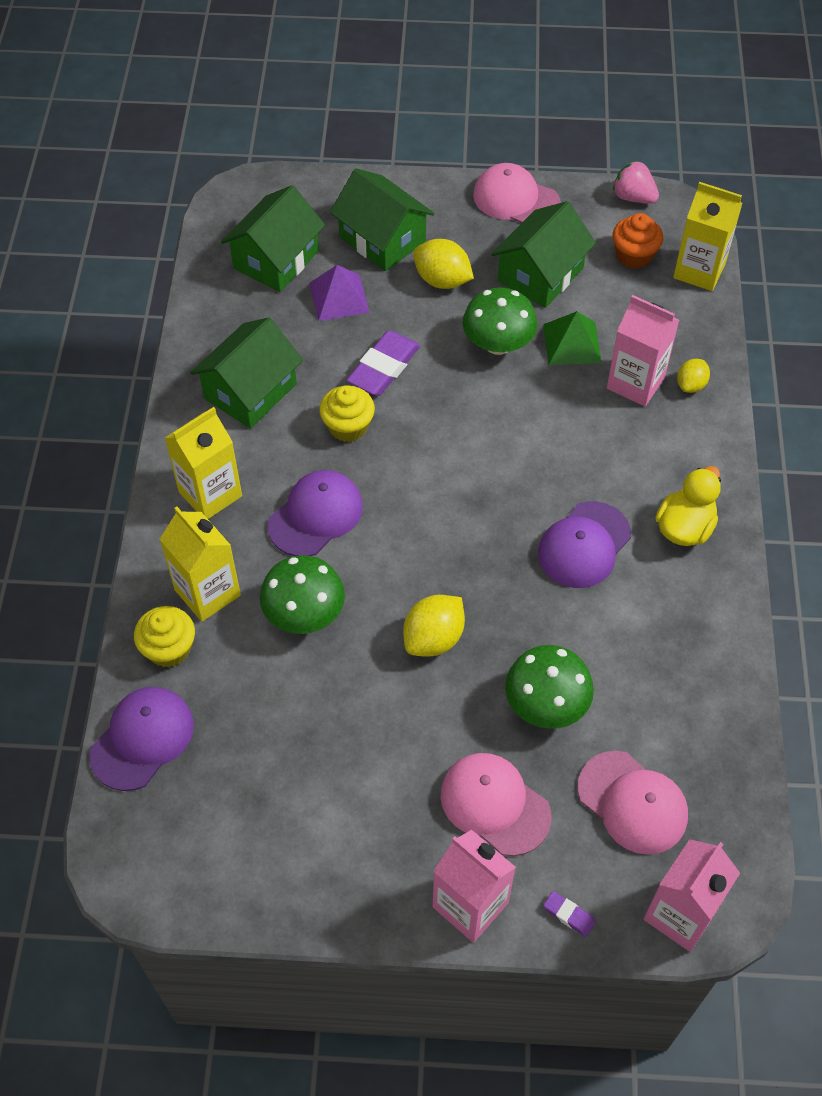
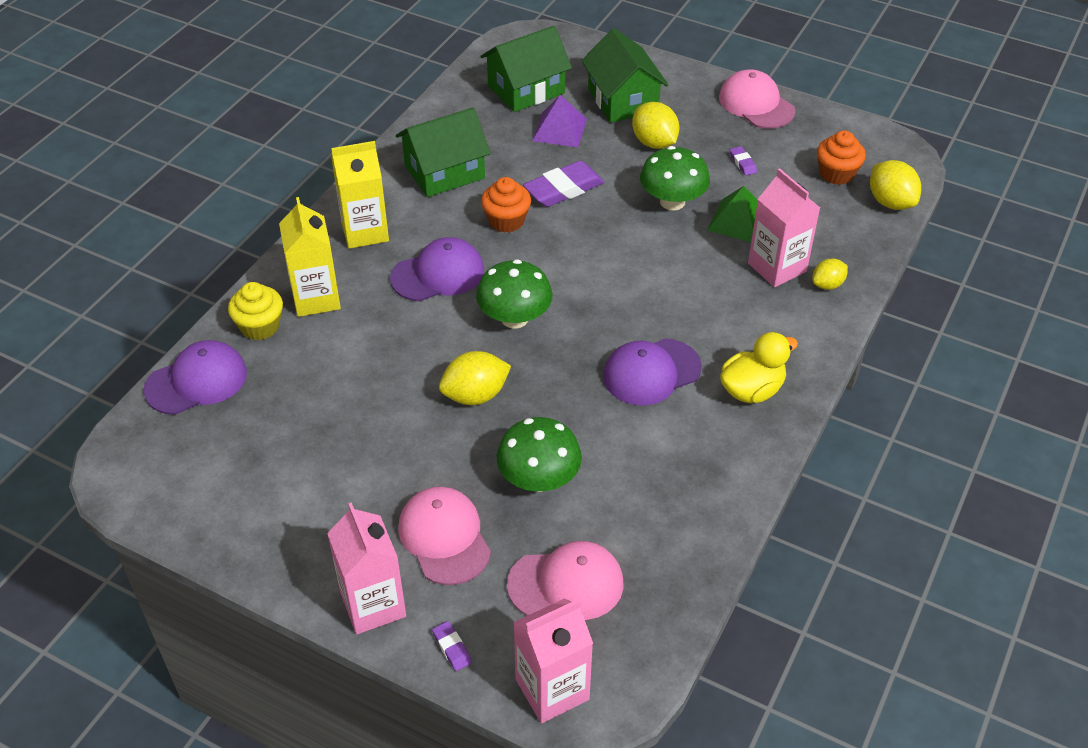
camera: 25 degrees right, 10 degrees down
green mushroom [260,555,345,634] -> green mushroom moved to [476,259,553,329]
yellow cupcake [319,385,375,442] -> orange cupcake [481,177,531,233]
green house [491,201,596,308] -> purple eraser [730,146,757,176]
pink cap [577,751,688,855] -> pink cap turned 75 degrees counterclockwise [507,541,623,620]
pink strawberry [613,160,659,204] -> none
yellow carton [673,182,742,291] -> yellow lemon [870,160,921,210]

